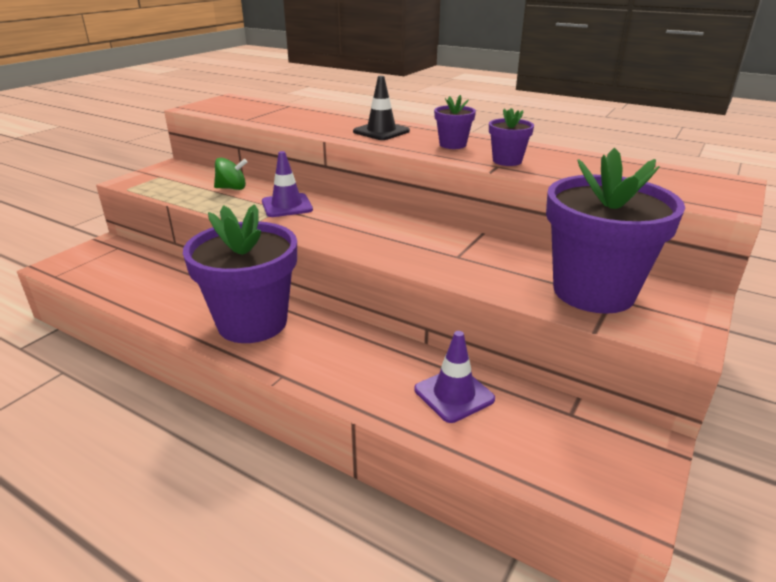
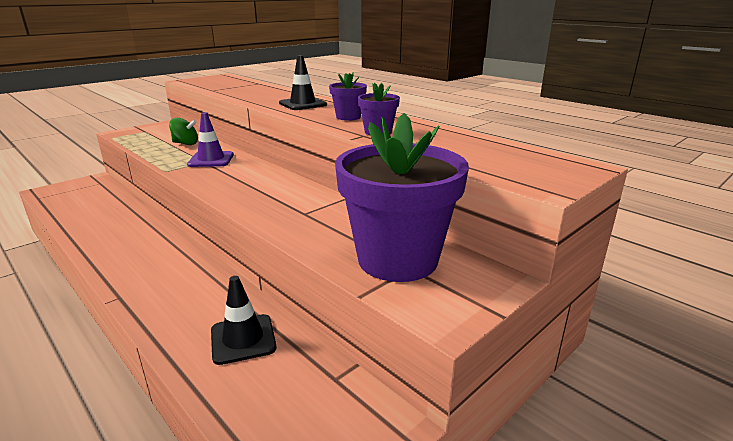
camera: 15 degrees right, 5 degrees down
purple flower pot [183,204,297,343] -> none
purple traffic cone [415,331,495,423] -> black traffic cone [211,276,277,365]

